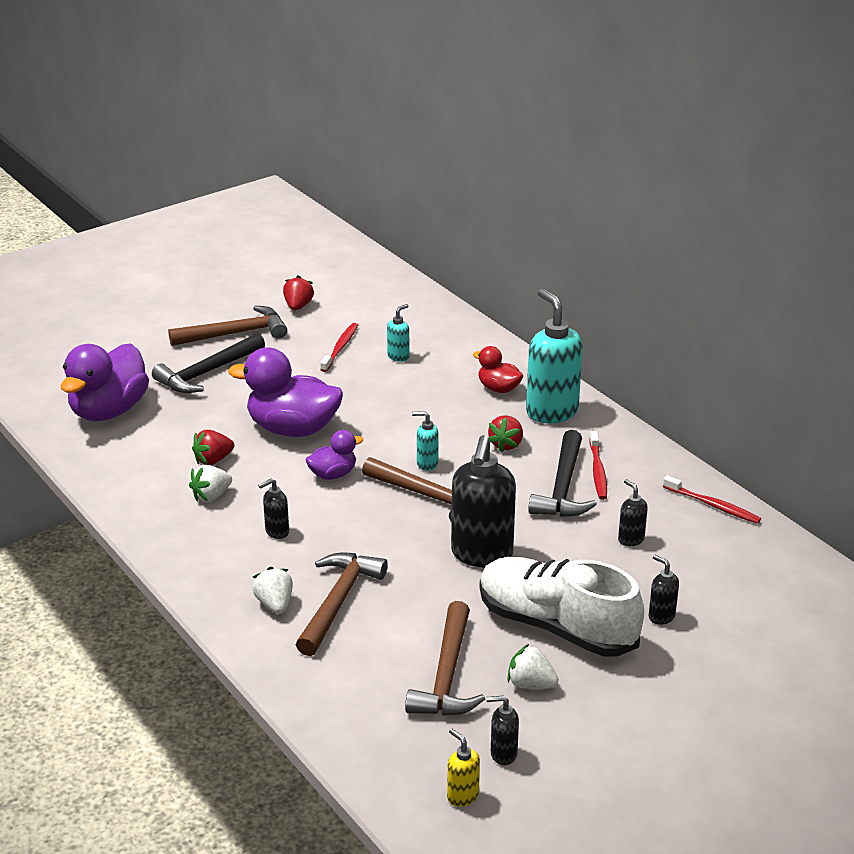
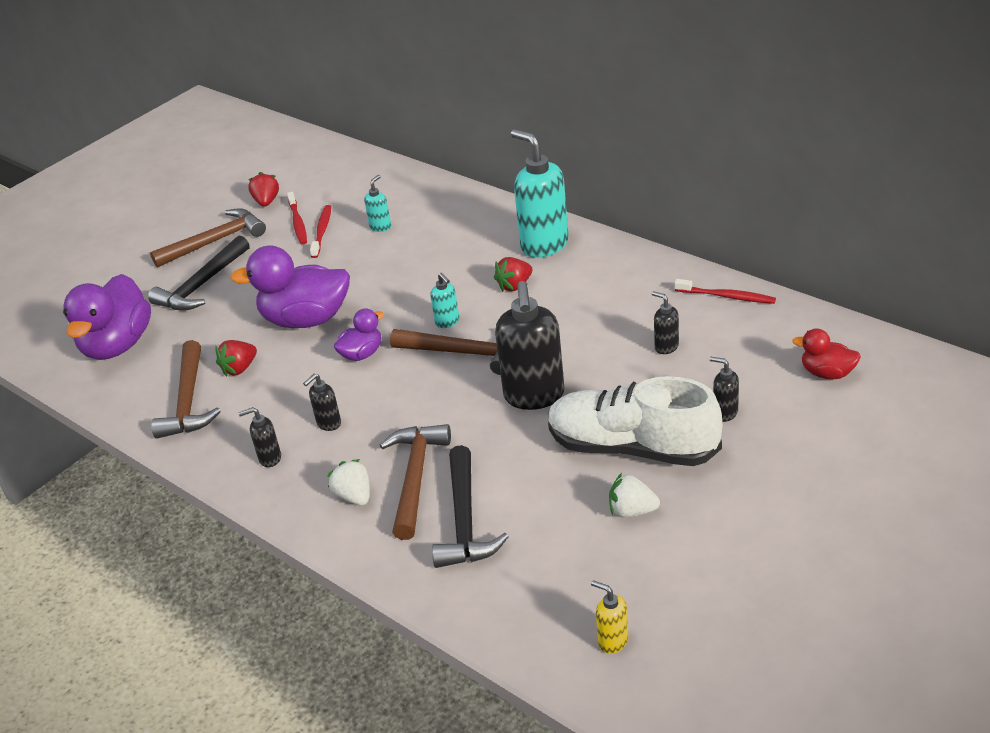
camera: 10 degrees left, 5 degrees up
white strawberry [189,465,232,502] -> none
brown hammer [405,601,485,716] -> brown hammer moved to [151,340,221,439]
turquoise soap dispenser [412,411,439,471] -> turquoise soap dispenser turned 120 degrees counterclockwise [430,273,459,328]
red duck [473,346,523,393] -> red duck moved to [792,329,861,379]
black soap dispenser [486,696,519,765] -> black soap dispenser moved to [239,407,281,467]
red strawberry [488,415,523,453] -> red strawberry turned 45 degrees clockwise [494,257,533,292]
black hammer [528,430,597,517] -> black hammer moved to [432,445,509,568]
red toothbrush [589,431,607,500] -> red toothbrush moved to [287,192,307,245]

